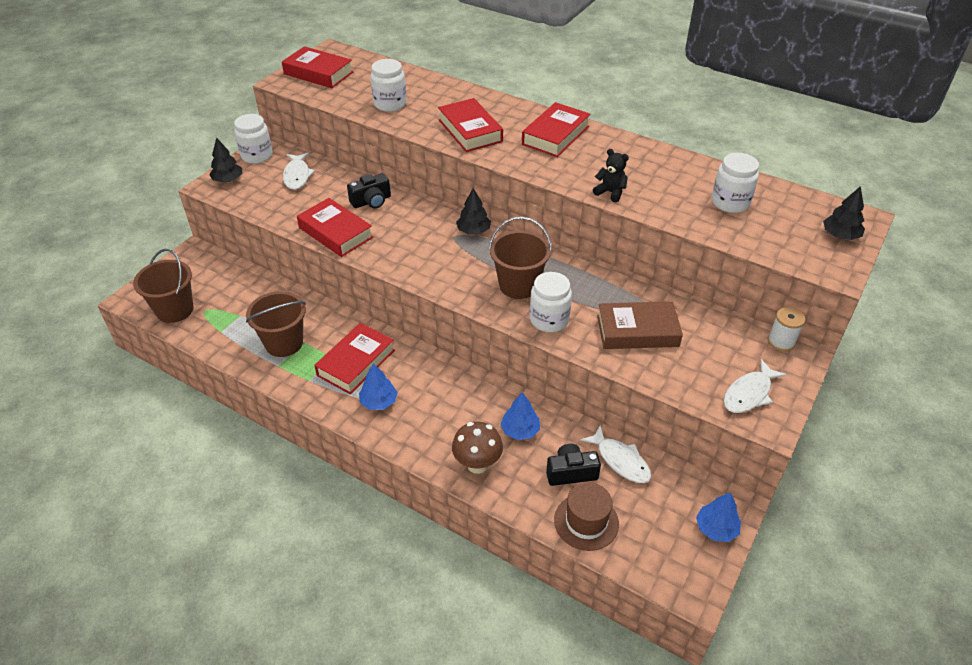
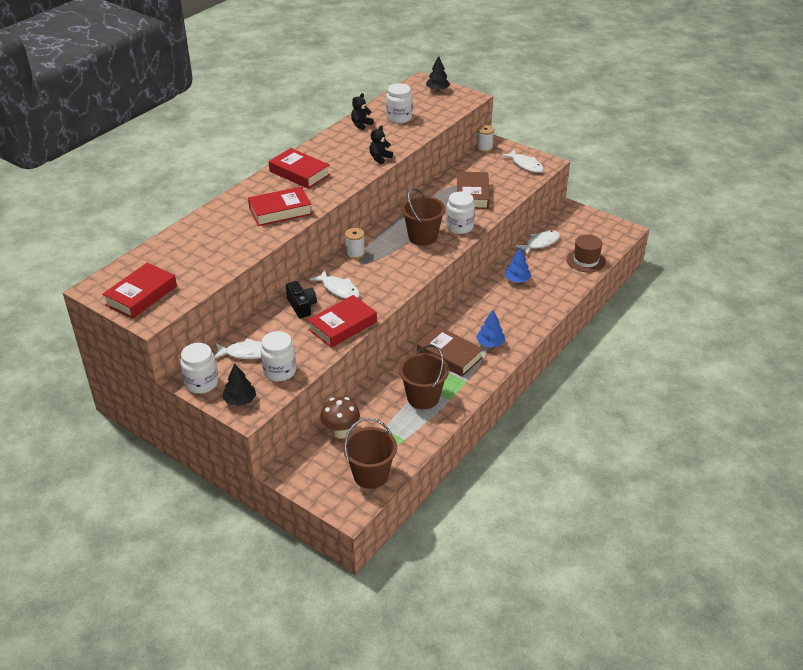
camera: 85 degrees left, 5 degrees down
red book [314,323,395,395] -> brown book [417,326,483,377]
white jar [370,59,407,112] -> white jar moved to [260,331,296,381]
brown mushroom [452,422,503,474] -> brown mushroom moved to [320,397,360,439]
black tree [456,188,491,234] -> white spool [345,228,365,259]
black camera [546,444,601,486] -> none
blue tree [696,492,741,542] -> none
none -> white fish [310,270,360,299]
none -> black teddy bear [351,93,374,130]

